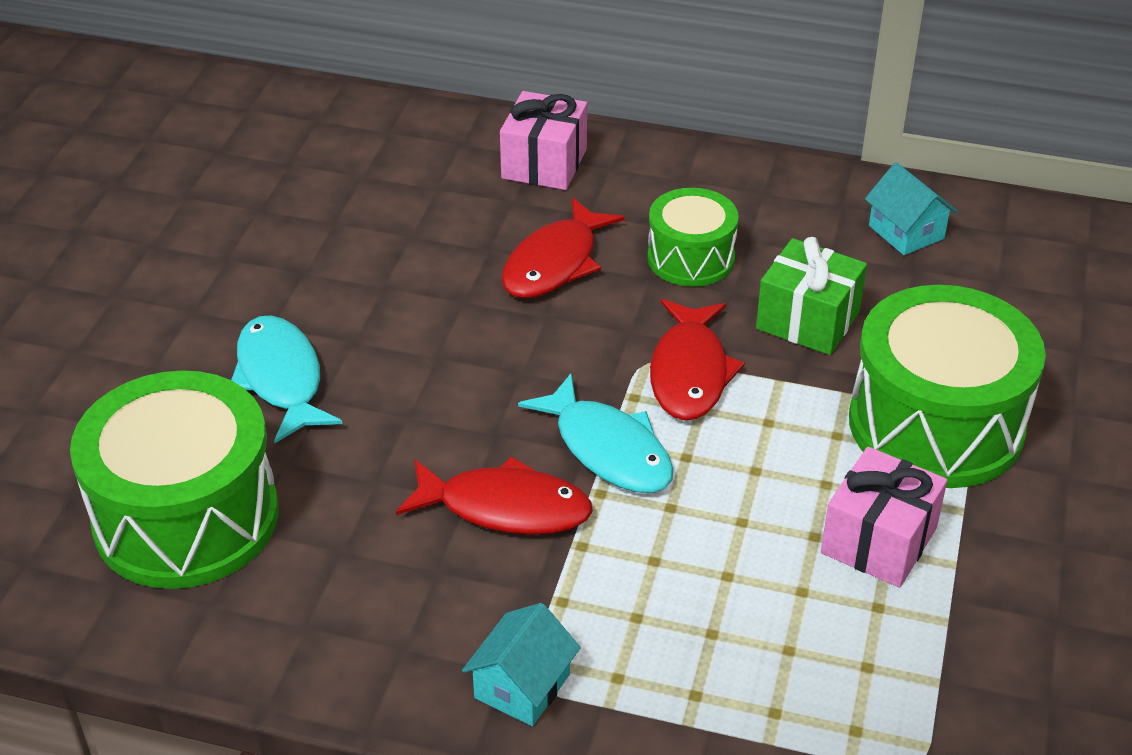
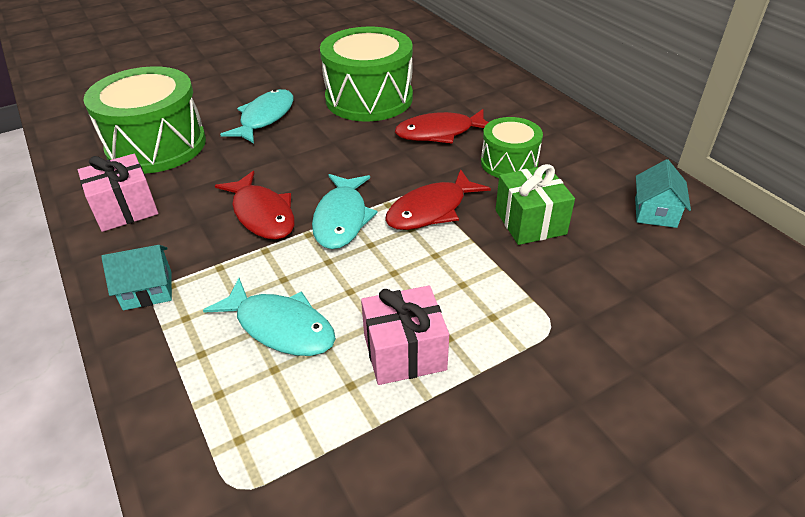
camera: 45 degrees right, 0 degrees up
pink gift [500,91,587,190] -> pink gift moved to [78,154,158,232]
green drum [849,285,1046,488] -> green drum moved to [320,26,413,122]
none -> turquoise fish [203,278,336,356]

